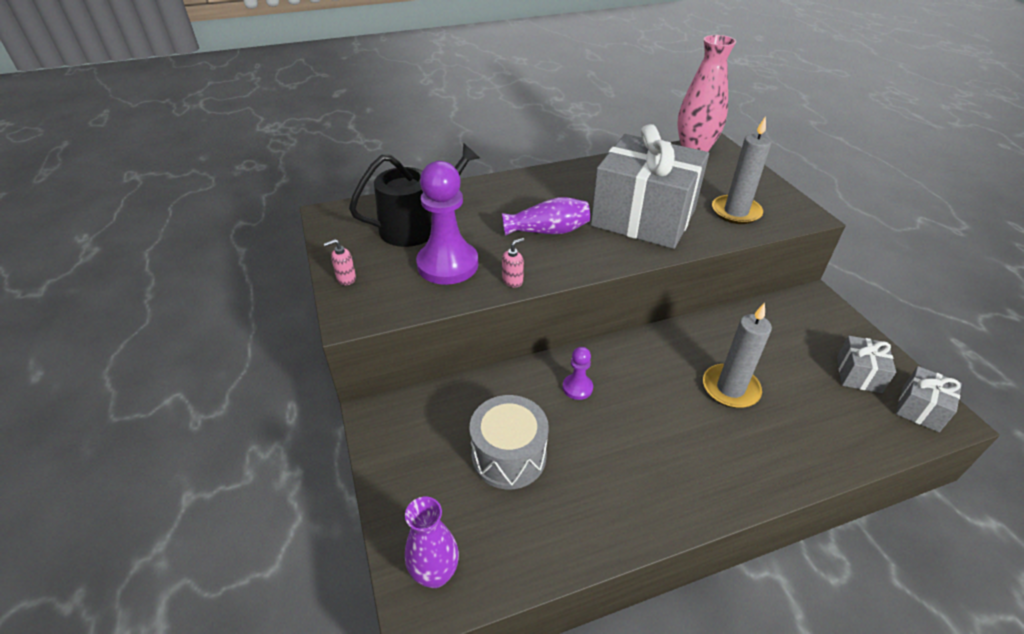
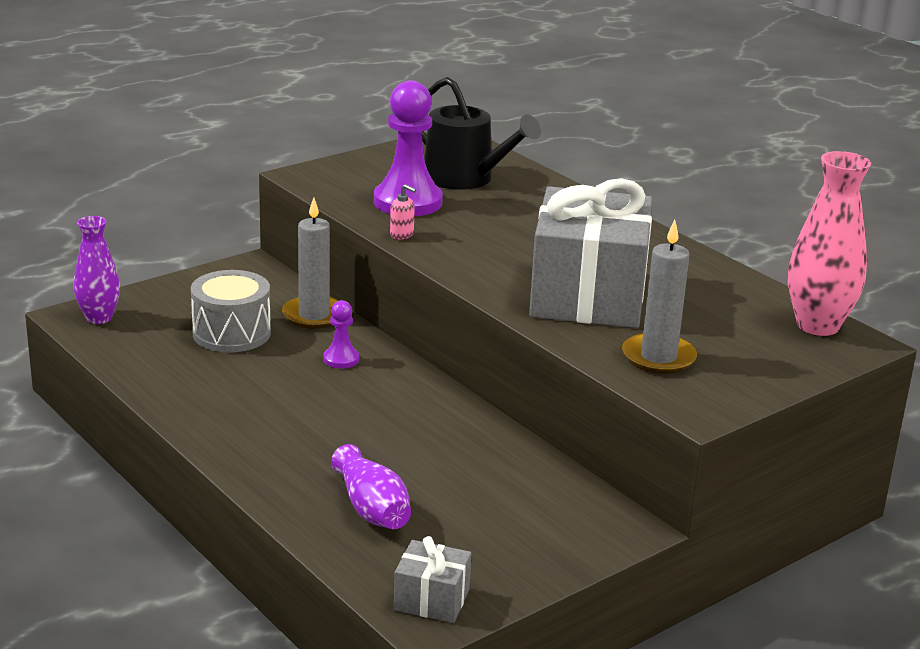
camera: 70 degrees right, 15 degrees down
pink soap dispenser [324,239,356,285] -> none
purple vase [502,197,590,236] -> purple vase moved to [331,444,411,529]
grey candle [703,303,772,408] -> grey candle moved to [282,198,339,329]
grey gift [837,336,896,393] -> none

